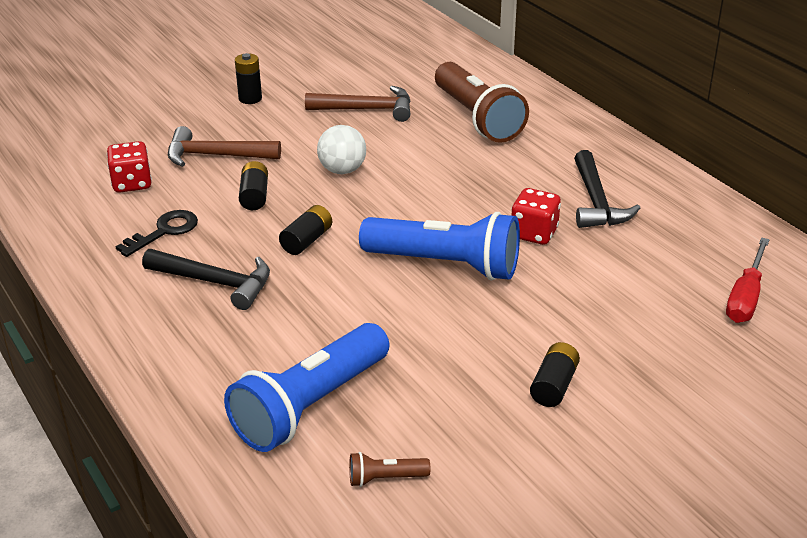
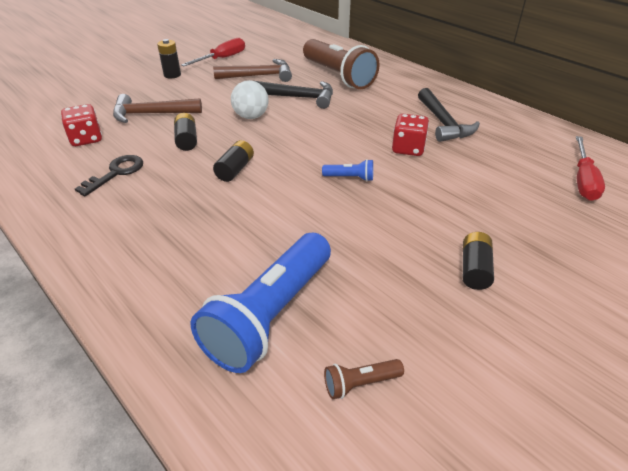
camera: 10 degrees left, 5 degrees up
black hammer [142,249,270,310] -> black hammer moved to [255,81,333,109]
blue flashlight [359,212,520,281] -> blue flashlight [322,159,373,181], size x0.41
none -> red screwdriver [181,38,245,66]

